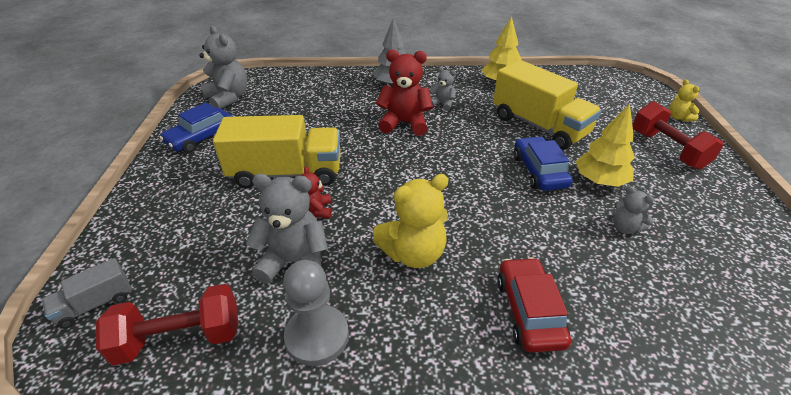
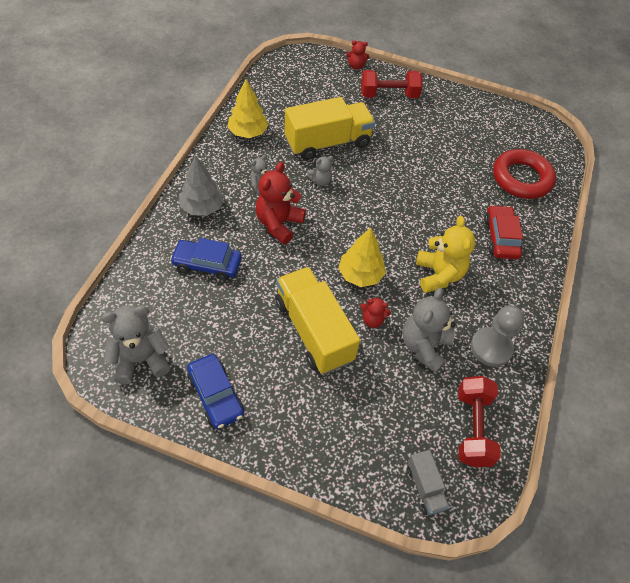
camera: 75 degrees left, 15 degrees up
yellow truck [213,115,341,188] -> yellow truck turned 45 degrees counterclockwise [275,267,360,374]
red car [497,257,571,353] -> red car turned 75 degrees clockwise [484,205,523,259]
blue car [514,136,573,191] -> blue car moved to [170,238,242,281]
yellow tree [576,104,635,187] -> yellow tree moved to [339,228,386,287]
grey teddy bear [613,186,654,234] -> grey teddy bear moved to [307,156,334,186]
yellow teddy bear [669,79,700,121] -> red teddy bear [346,40,369,70]
none -> red ring [493,149,556,199]

